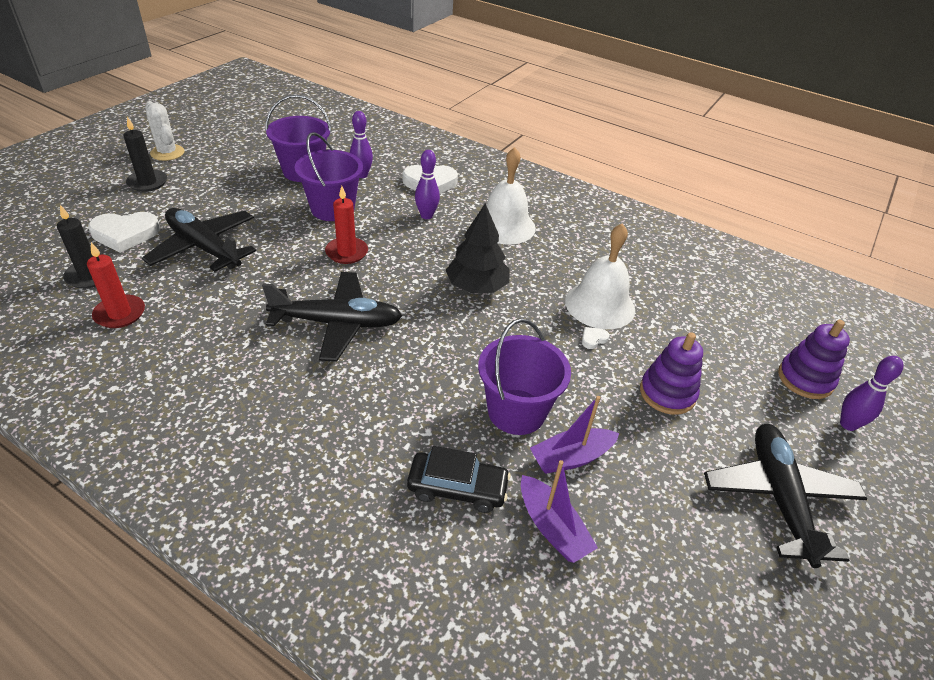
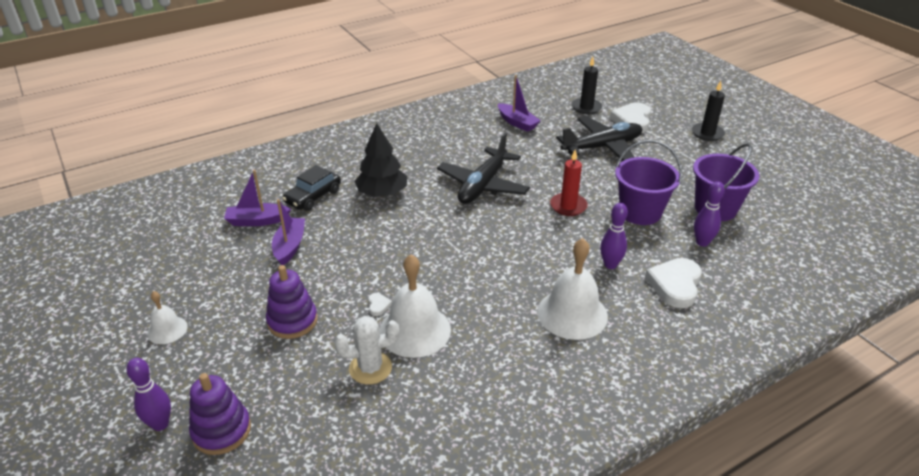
camera: 120 degrees right, 5 degrees down
red candle [87,242,145,328] -> none
white cactus [145,101,184,161] -> white cactus moved to [334,316,399,385]
black tree [446,203,509,293] -> black tree moved to [354,123,407,197]
purple bucket [478,318,571,435] -> none
black plane [704,424,867,568] -> white bell [147,291,187,344]
none -> purple boat [498,75,541,132]

